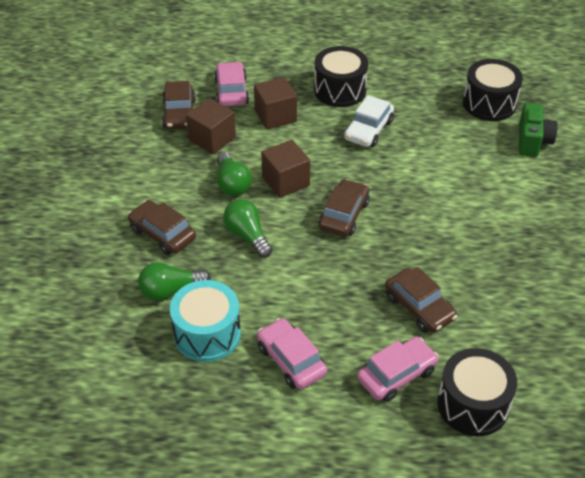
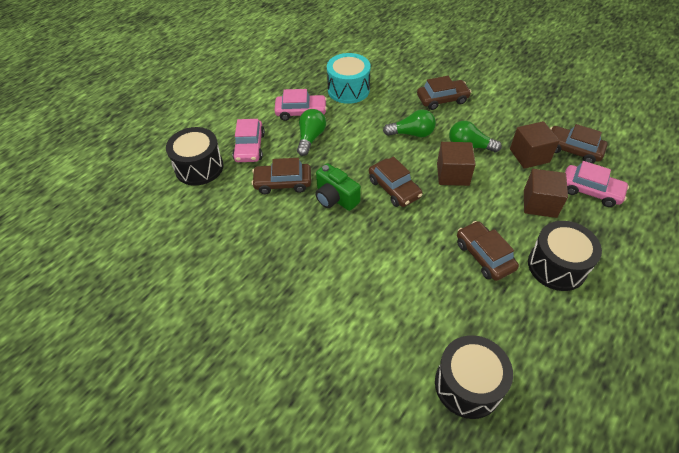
camera: 125 degrees right, 5 degrees up
green light bulb [138,262,211,301] -> green light bulb moved to [297,109,326,156]
white car [344,95,394,147] -> brown car [457,221,519,281]
green camera [519,103,558,157] -> green camera moved to [315,163,361,211]

